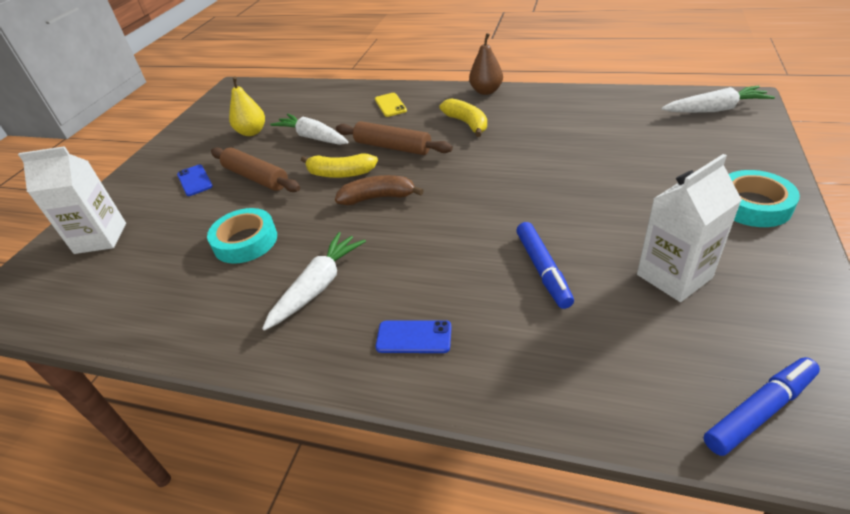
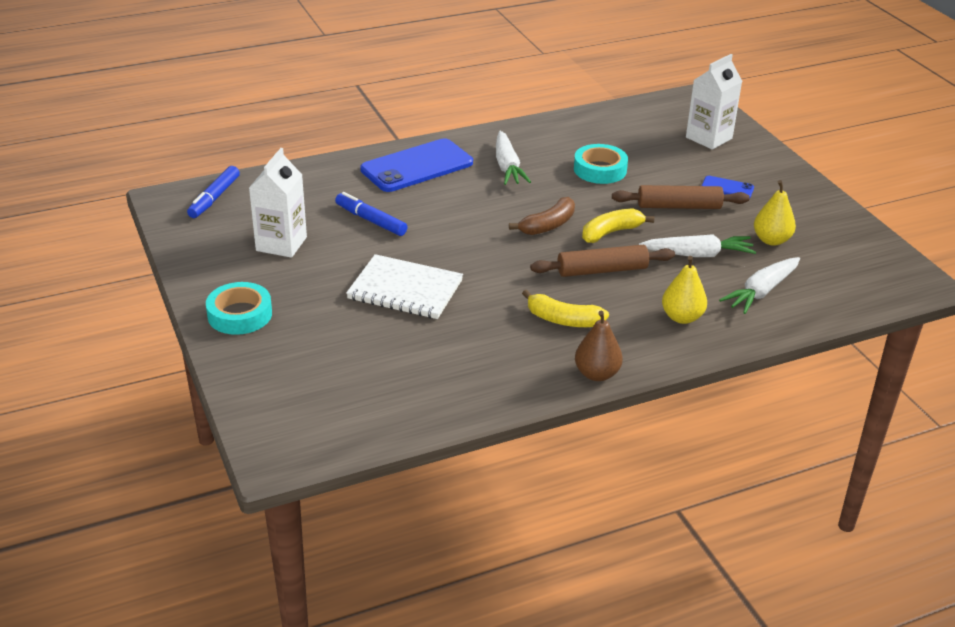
camera: 135 degrees right, 5 degrees down
yellow phone [375,93,407,117] -> yellow pear [662,256,707,324]
blue phone [376,320,452,353] -> blue phone [360,138,473,192], size x2.17
white carrot [661,86,775,113] -> white carrot moved to [719,257,800,314]
none -> white notebook [346,254,463,319]

